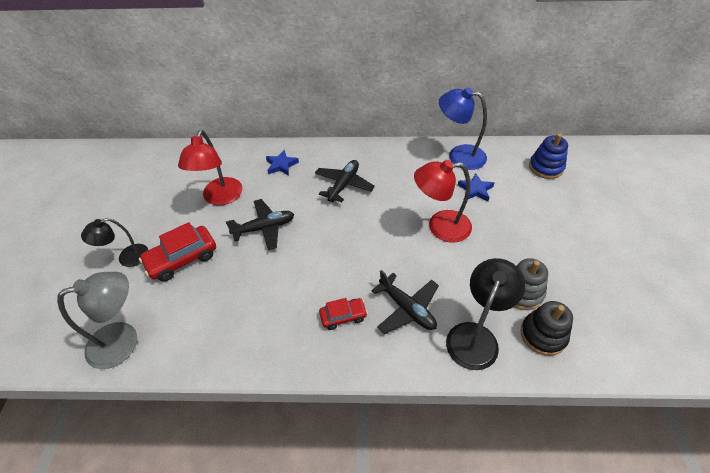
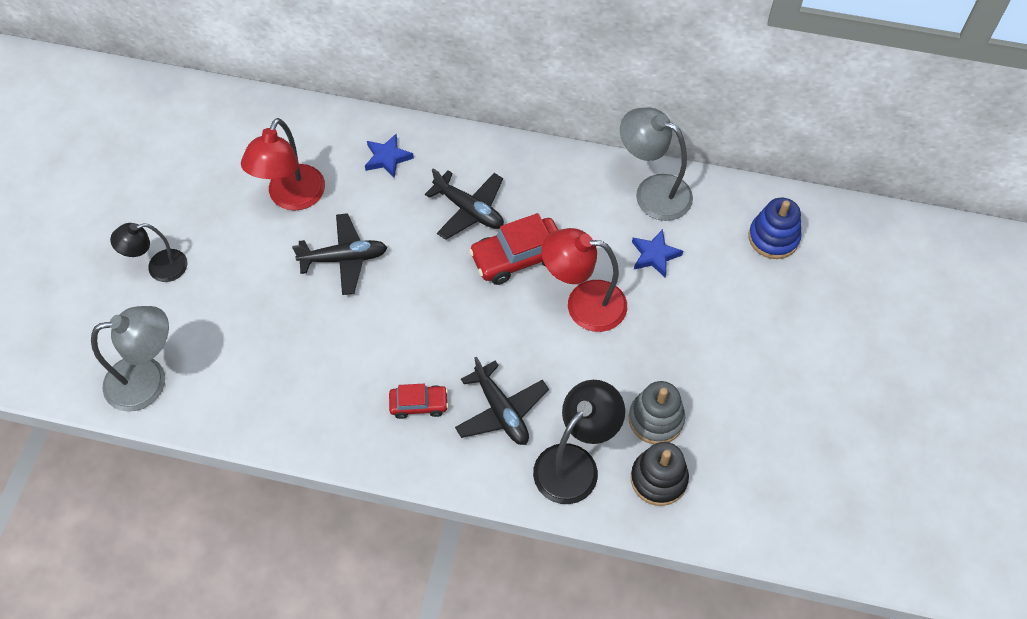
camera: 10 degrees right, 10 degrees up
red car [139,222,216,281] -> red car moved to [469,213,558,285]
black plane [315,160,375,202] -> black plane turned 90 degrees clockwise [425,168,504,240]
blue lamp [439,87,487,170] -> grey lamp [620,108,693,221]

